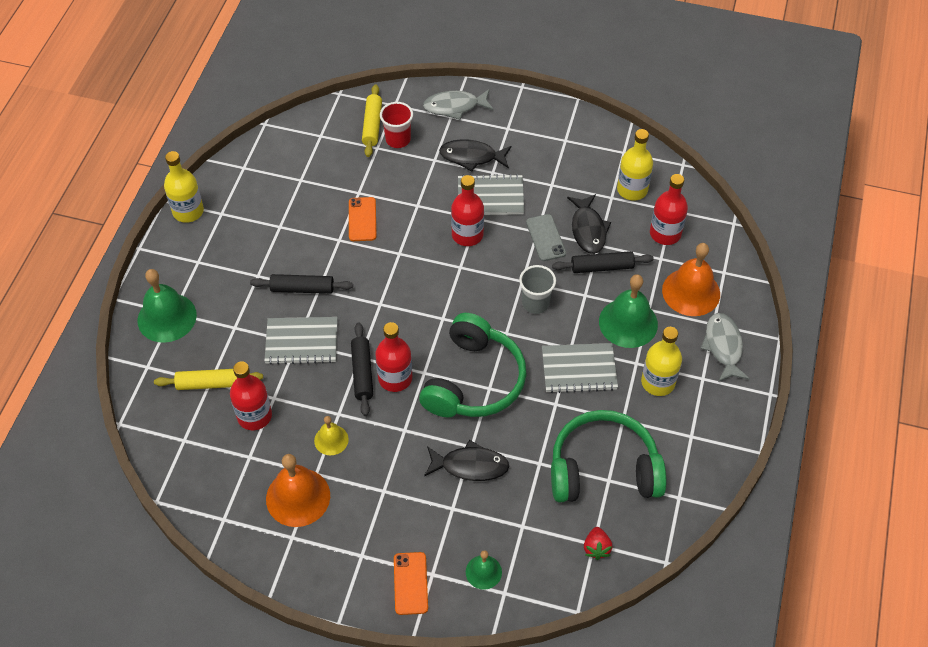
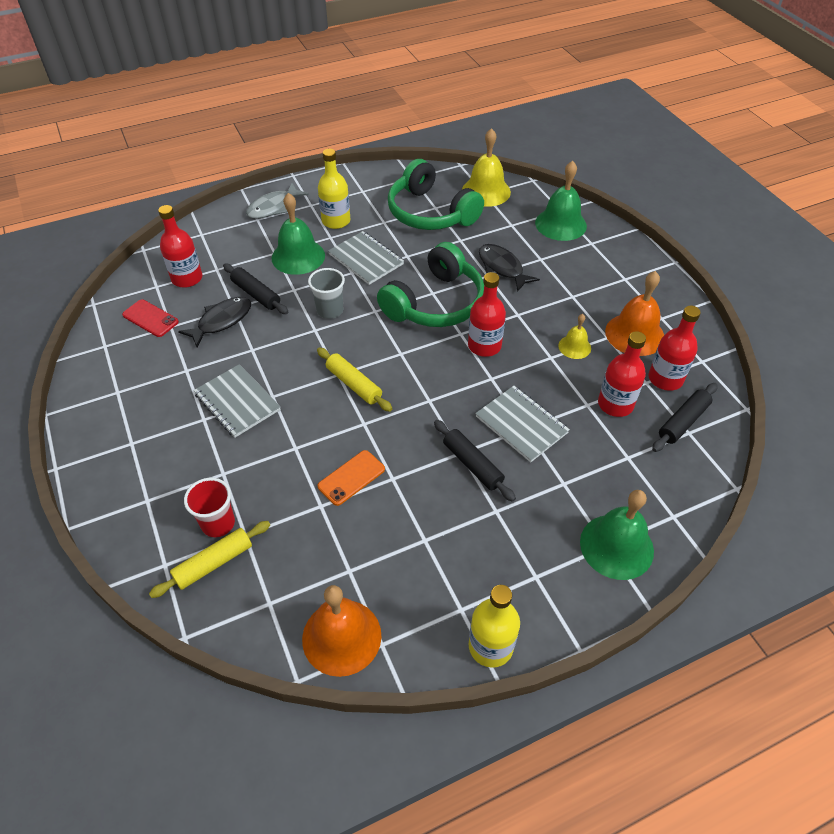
camera: 130 degrees left, 5 degrees down
yellow rolling pin [154,369,263,390] -> yellow rolling pin moved to [317,347,392,412]
black rolling pin [351,323,373,416] -> black rolling pin moved to [652,383,718,452]
orange phone [394,552,428,615] -> none
green headphones [419,313,526,418] -> green headphones turned 150 degrees clockwise [377,242,484,327]
grey fish [423,89,494,120] -> none
black fish [439,139,511,172] -> none
red bottle [451,175,484,246] -> red bottle moved to [649,306,701,391]
green bell [466,550,502,590] -> green bell [535,161,587,241], size x1.83
grey phone [526,214,566,261] -> none
red strawberry [584,527,613,560] -> yellow bell [462,128,511,207]
yellow bottle [617,129,653,201] -> red phone [122,300,179,337]
orange bell [662,243,720,316] -> orange bell moved to [302,585,381,677]

